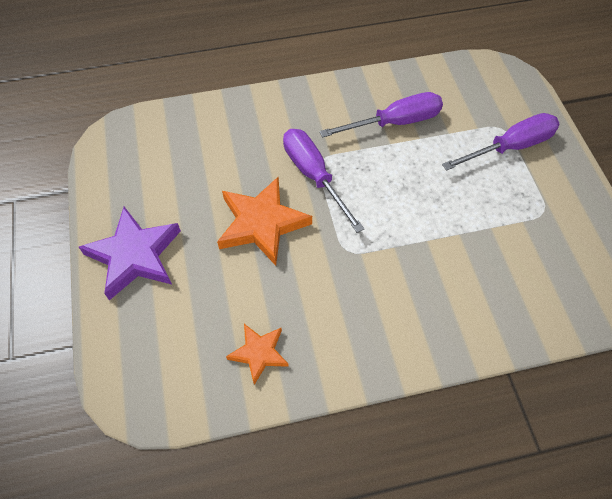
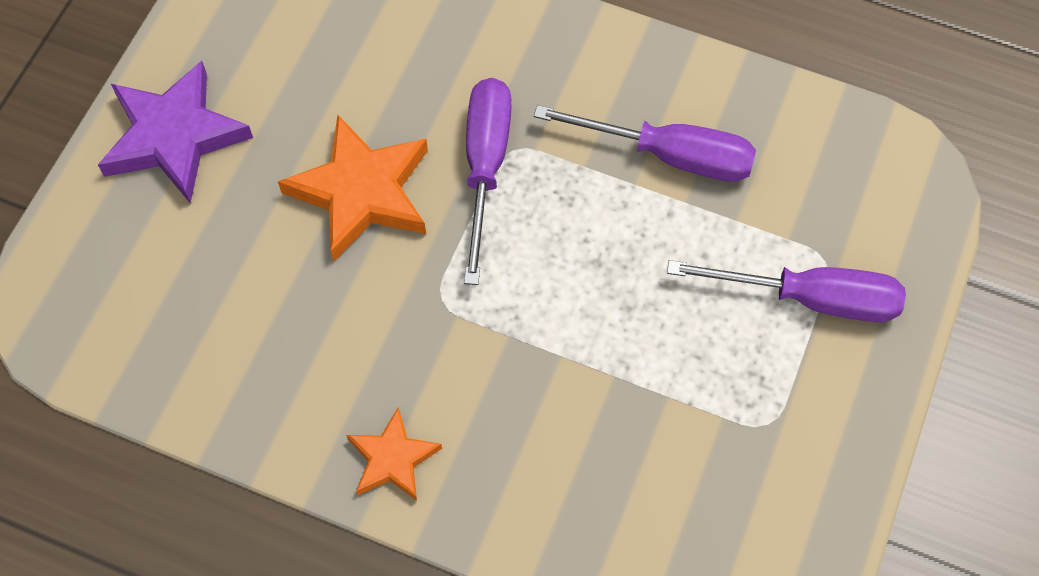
camera: 35 degrees right, 5 degrees up
orange star [226,324,289,385] -> orange star moved to [346,407,442,501]

